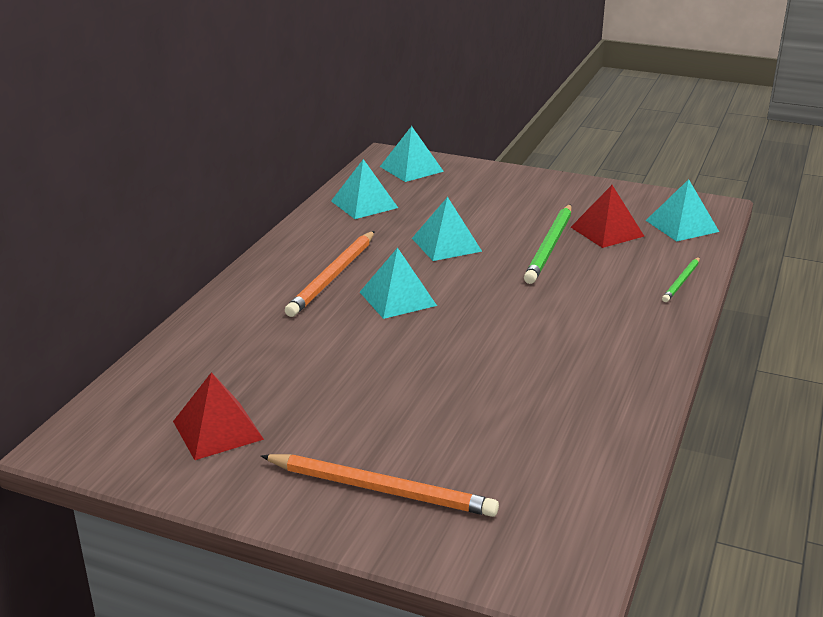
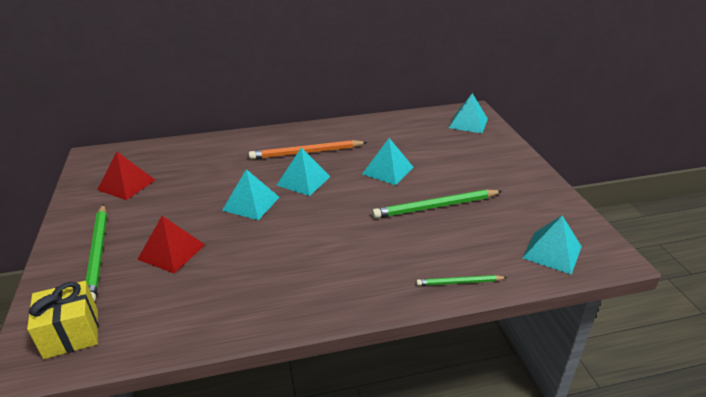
camera: 55 degrees right, 5 degrees up
orange pencil [261,454,499,517] -> green pencil [86,204,107,302]
turquoise pyramid [331,159,398,219] -> turquoise pyramid moved to [222,169,279,220]
red pyramid [571,185,644,248] -> red pyramid moved to [137,216,205,273]
none -> yellow gift [27,281,98,359]

